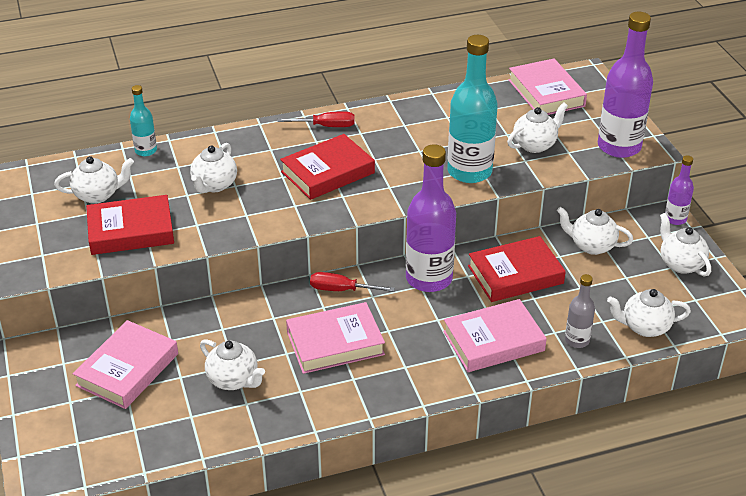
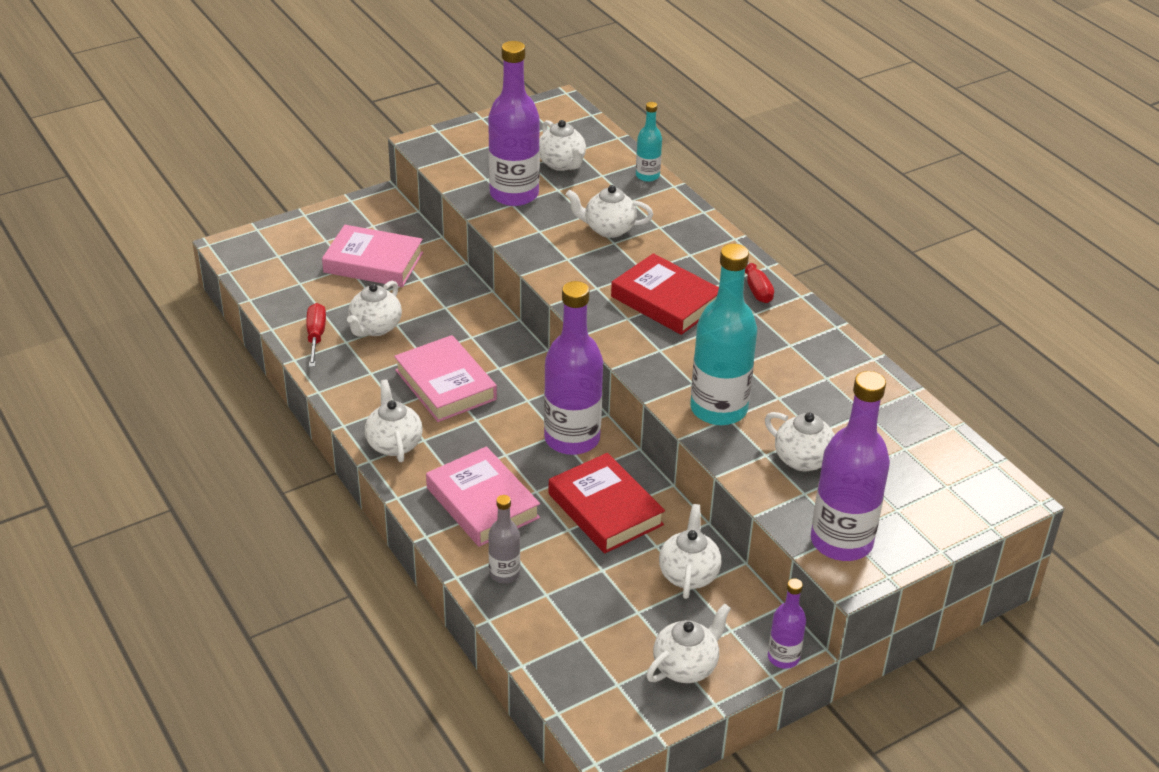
camera: 75 degrees right, 0 degrees up
red book [86,195,174,255] -> purple bottle [488,41,540,206]
red screwdriver [310,272,395,292] -> red screwdriver moved to [306,303,326,367]
pink book [508,59,587,115] -> none
white teapot [607,289,691,337] -> white teapot moved to [365,380,423,462]

